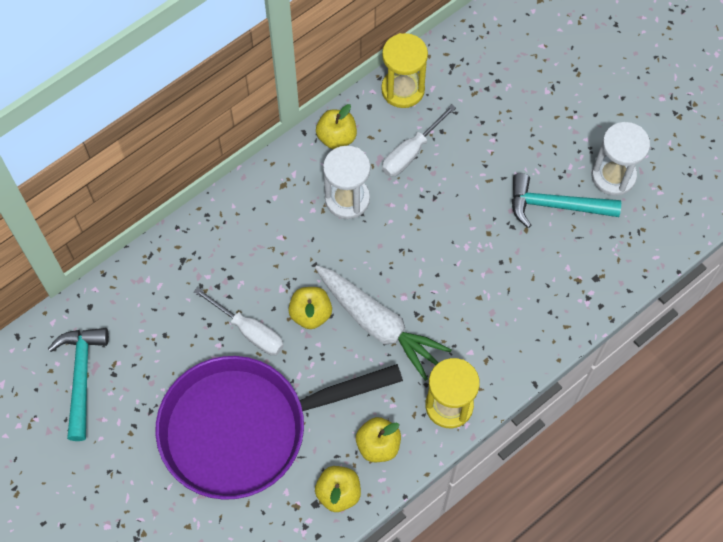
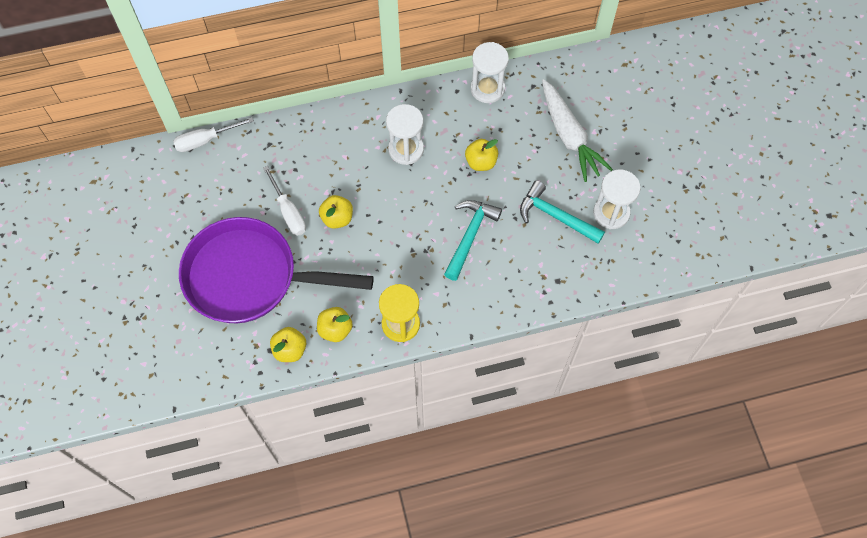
camera: 25 degrees right, 0 degrees up
turquoise hammer [48,328,109,441] -> turquoise hammer moved to [444,200,502,281]
white carrot [315,265,452,381] -> white carrot moved to [542,79,613,182]
yellow apple [316,104,357,149] -> yellow apple moved to [465,139,498,171]
yellow hourglass [381,33,428,108] -> white hourglass [471,42,509,103]
white screwdriver [382,104,456,177] -> white screwdriver moved to [173,117,254,152]

